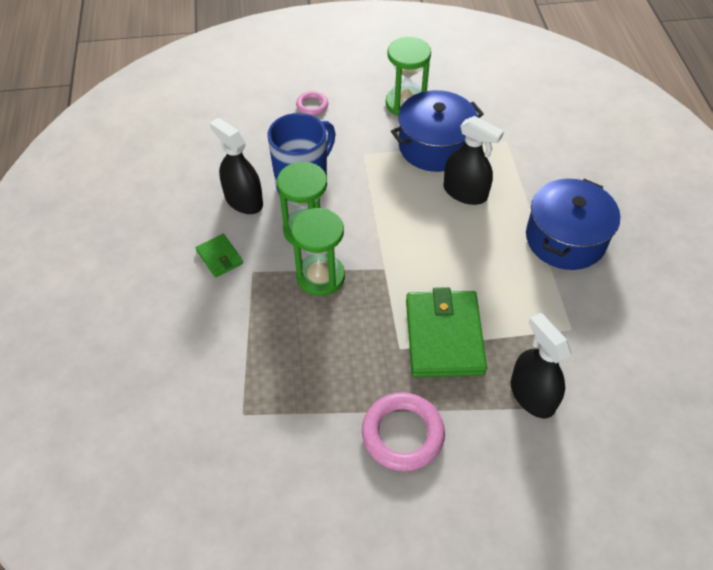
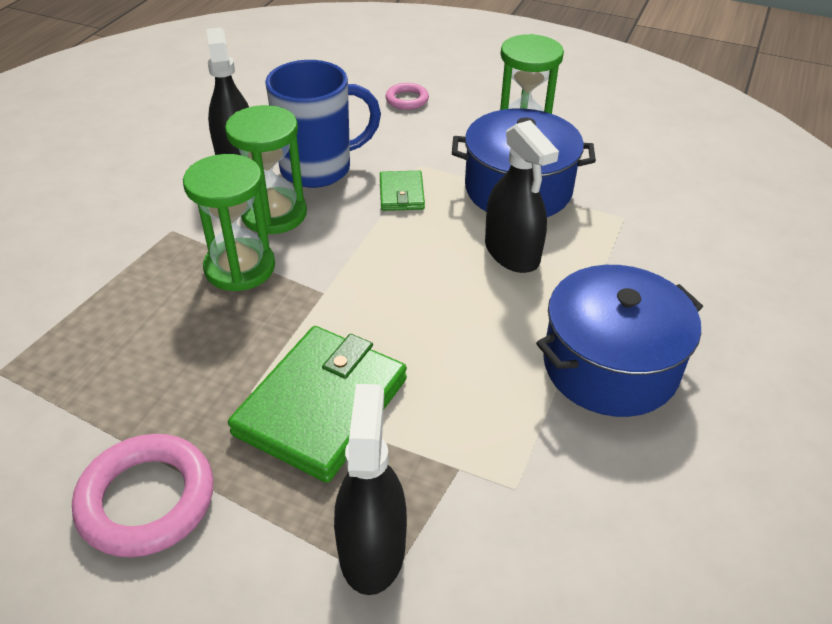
camera: 30 degrees right, 10 degrees down
green wallet [196,234,243,278] -> green wallet moved to [380,171,425,211]

